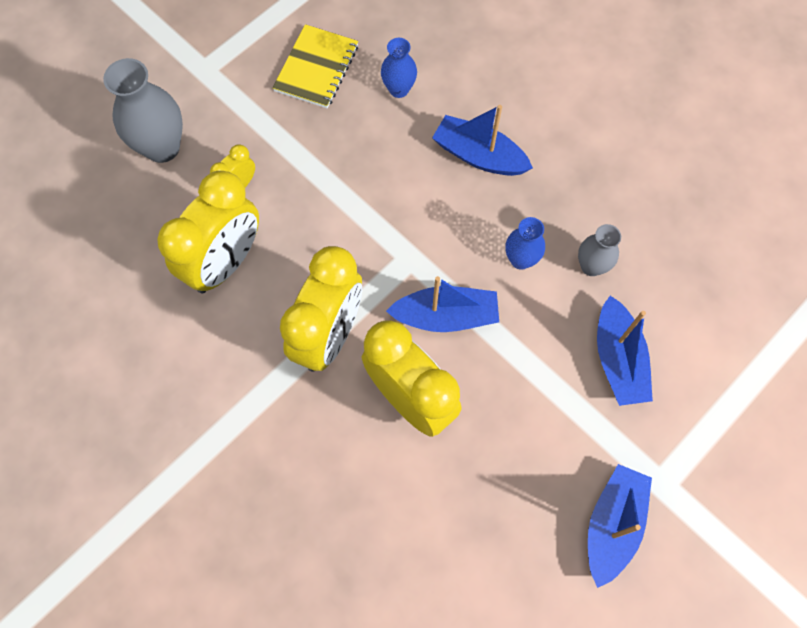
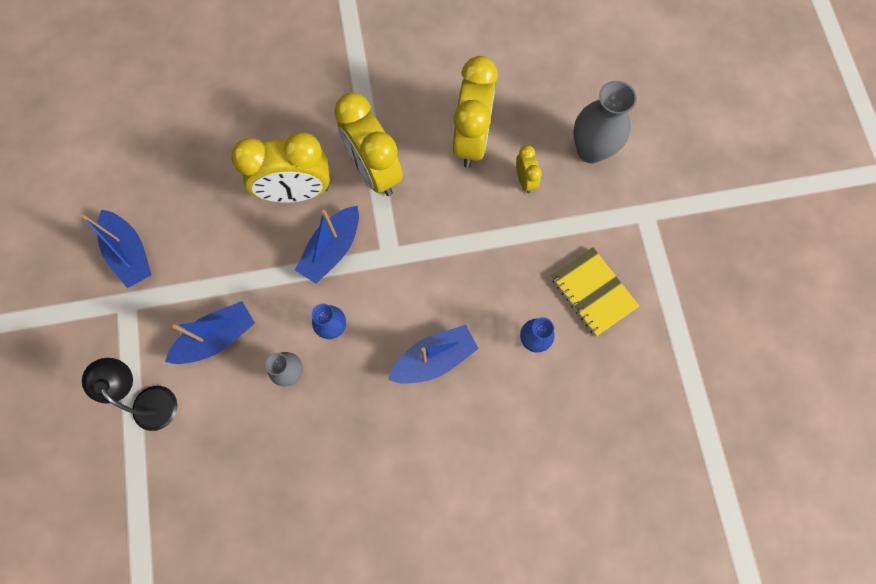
camera: 125 degrees right, 5 degrees up
yellow clock [157,171,259,293] -> yellow clock turned 150 degrees counterclockwise [453,56,498,168]
blue boat [597,296,653,406] -> blue boat turned 120 degrees clockwise [165,301,255,364]
none -> black lamp [82,358,177,431]

